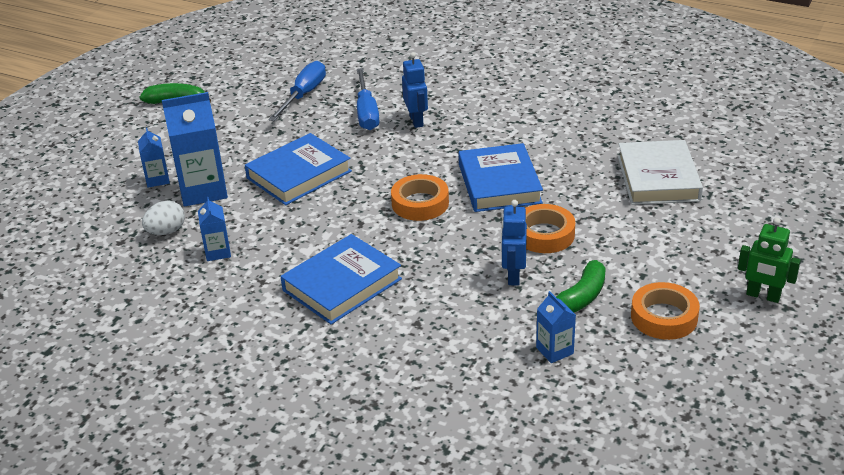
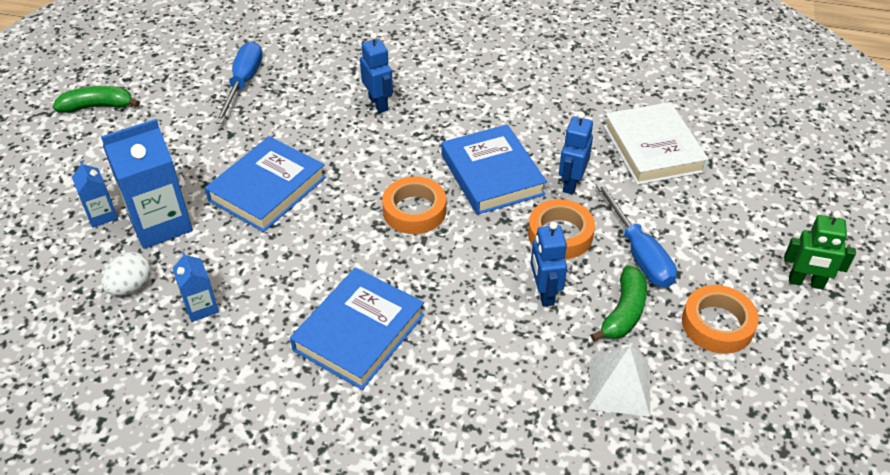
camera: 15 degrees left, 10 degrees up
blue screwdriver [357,68,380,130] -> blue screwdriver moved to [595,182,677,288]
blue carton [536,291,576,363] -> white pyramid [588,346,650,417]
none -> blue robot [559,112,593,194]

